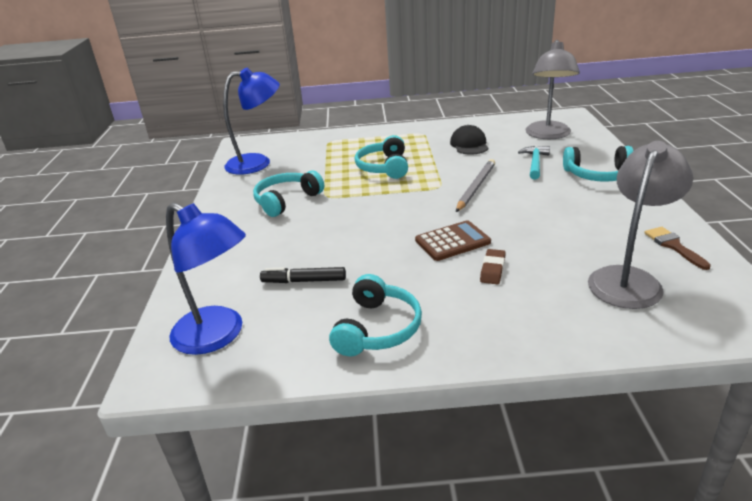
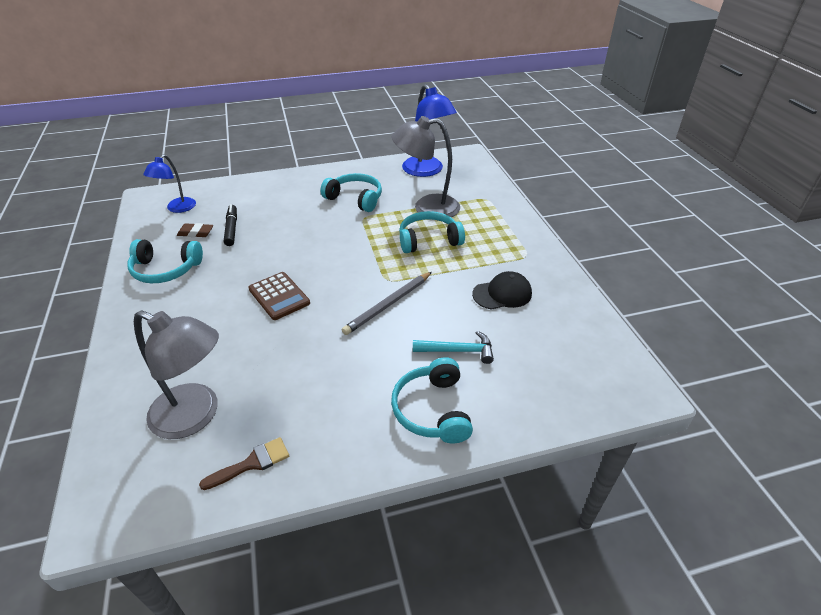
camera: 75 degrees right, 10 degrees up
blue lamp [166,203,246,355] -> blue lamp [143,154,196,213], size x0.61
grey pencil [456,159,495,212] -> grey pencil turned 120 degrees clockwise [342,272,432,335]
brown eraser [480,249,506,284] -> brown eraser moved to [177,223,213,237]
grey lamp [526,40,580,139] -> grey lamp moved to [392,116,460,217]

